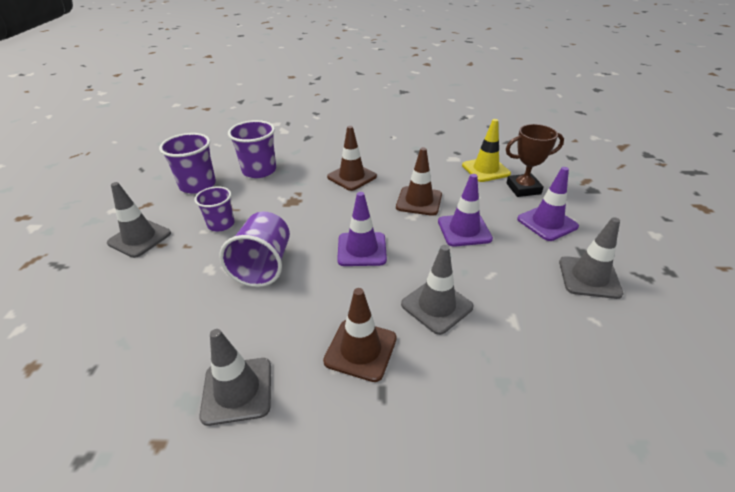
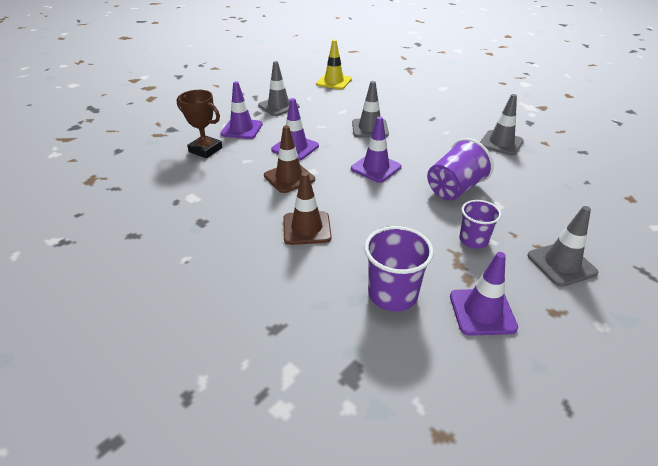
camera: 140 degrees left, 0 degrees up
purple cup [159,133,216,194] -> purple traffic cone [450,252,518,336]
brown traffic cone [323,288,397,382] -> none
yellow traffic cone [462,119,511,182] -> yellow traffic cone moved to [316,40,352,90]

